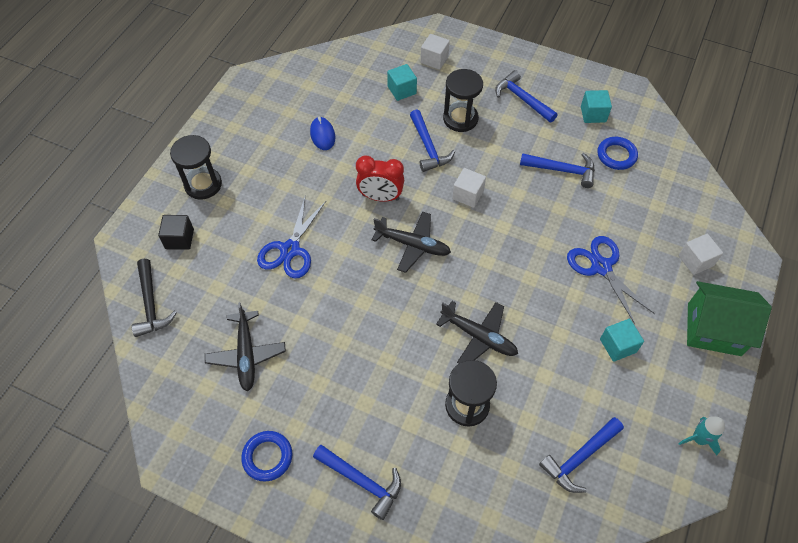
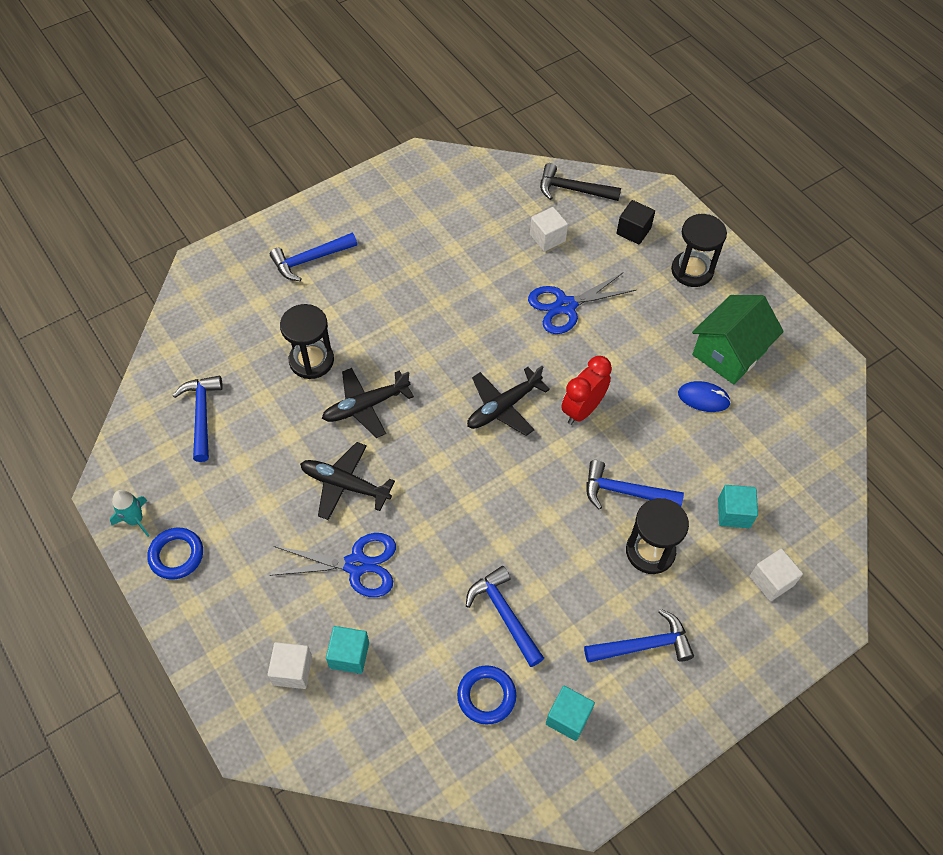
camera: 120 degrees right, 0 degrees up
black plane [205,302,286,392] -> black plane moved to [300,442,395,520]
blue ring [241,431,292,481] -> blue ring moved to [147,528,203,580]
blue scissors [257,195,327,279] -> blue scissors turned 75 degrees counterclockwise [528,272,637,334]
white cube [452,168,486,208] -> white cube moved to [530,207,568,252]
blue hammer [520,153,595,188] -> blue hammer turned 105 degrees clockwise [466,566,544,667]
turquoise cube [600,319,644,362] -> turquoise cube moved to [326,626,369,674]
green house [687,281,772,356] -> green house moved to [692,295,784,384]

